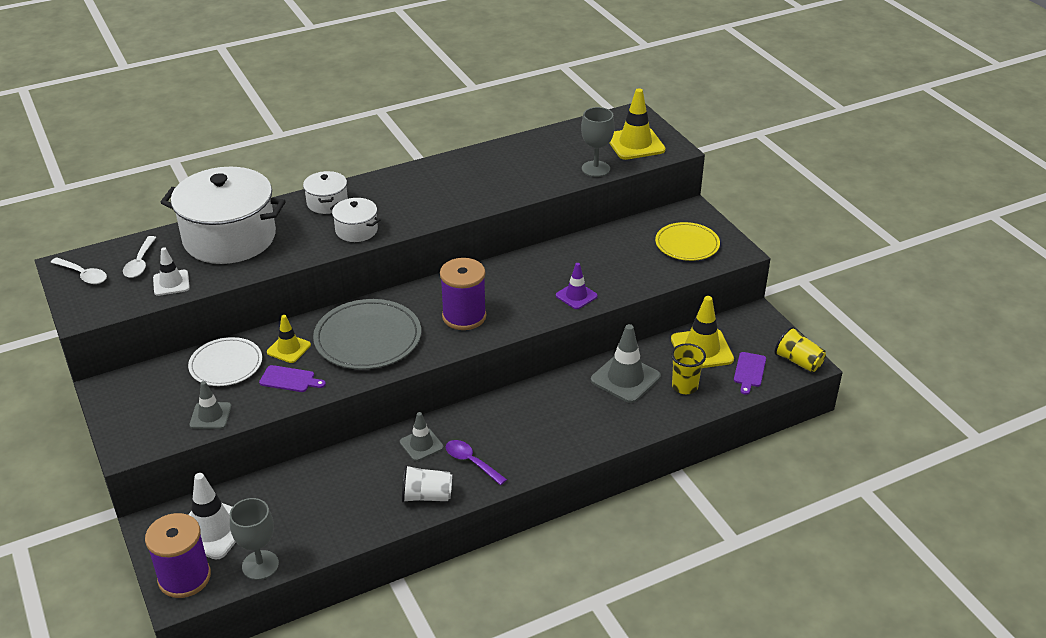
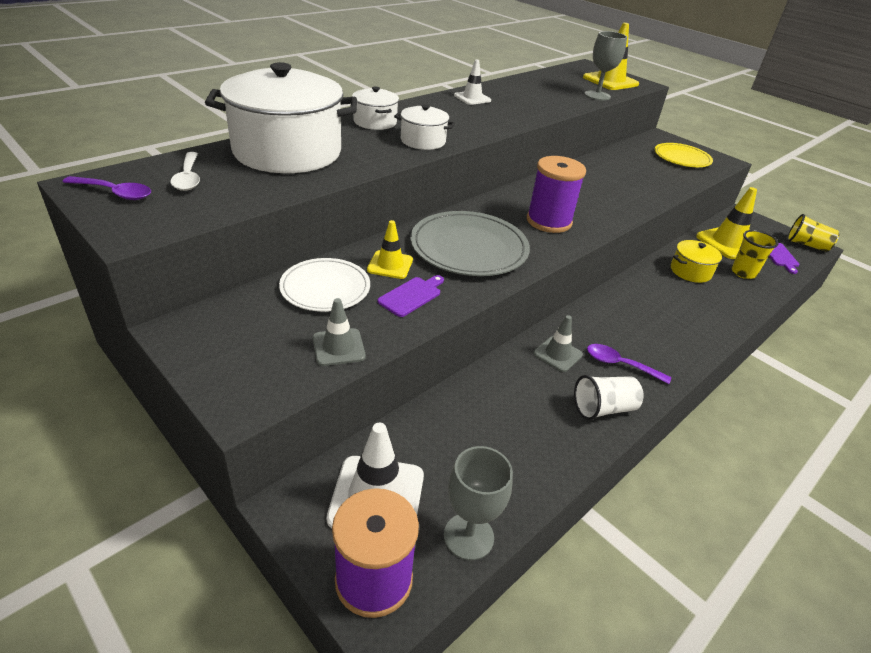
camera: 20 degrees left, 0 degrees up
white spoon [50,257,107,284] -> purple spoon [63,176,151,200]
white traffic cone [153,247,190,296] -> white traffic cone moved to [454,59,491,105]
purple cutting board [259,365,326,392] -> purple cutting board turned 45 degrees counterclockwise [377,275,444,317]
purple traffic cone [556,263,598,309] -> none
grey traffic cone [591,324,661,403] -> yellow pot [671,240,722,283]

